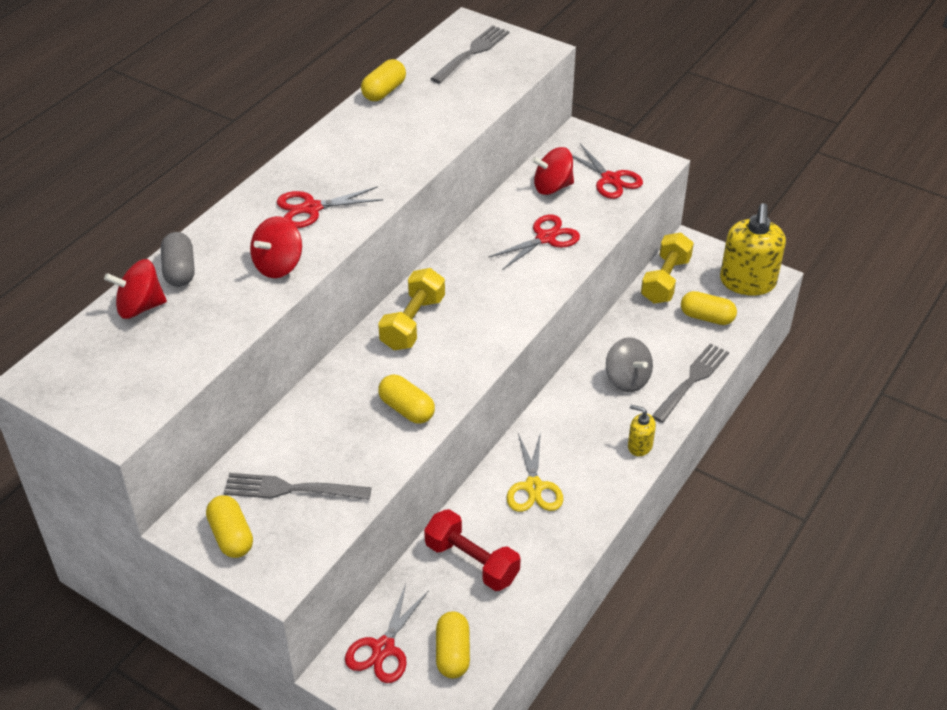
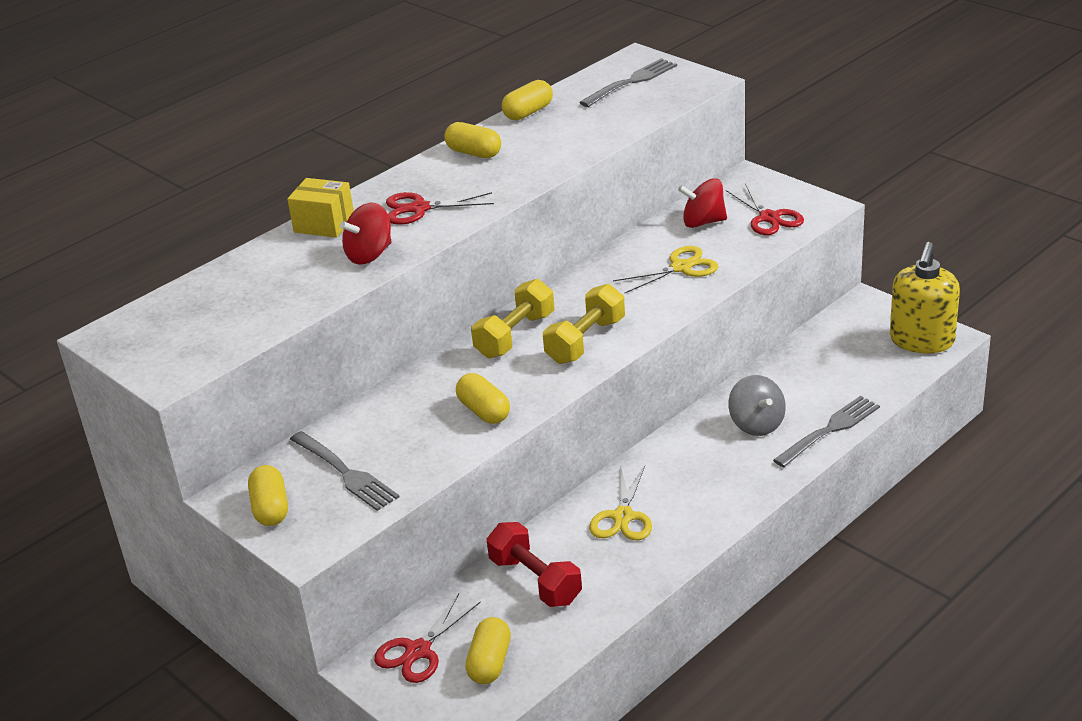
camera: 15 degrees right, 10 degrees down
red spinning top [104,259,167,319] -> none
grey capsule [161,232,195,287] -> none
grey fork [223,473,372,500] -> grey fork turned 150 degrees counterclockwise [290,431,399,511]
red scissors [488,215,580,270] -> yellow scissors [613,246,718,294]
yellow soap dispenser [628,405,656,456] -> none
yellow dumbbell [641,232,694,304] -> yellow dumbbell moved to [543,284,625,364]
yellow capsule [681,291,737,325] -> yellow capsule moved to [444,122,501,158]
none -> yellow box [287,178,354,238]

